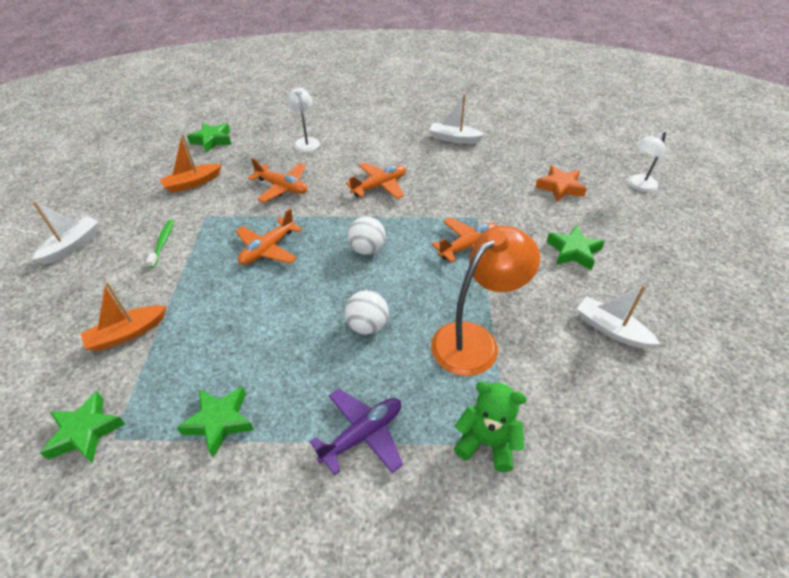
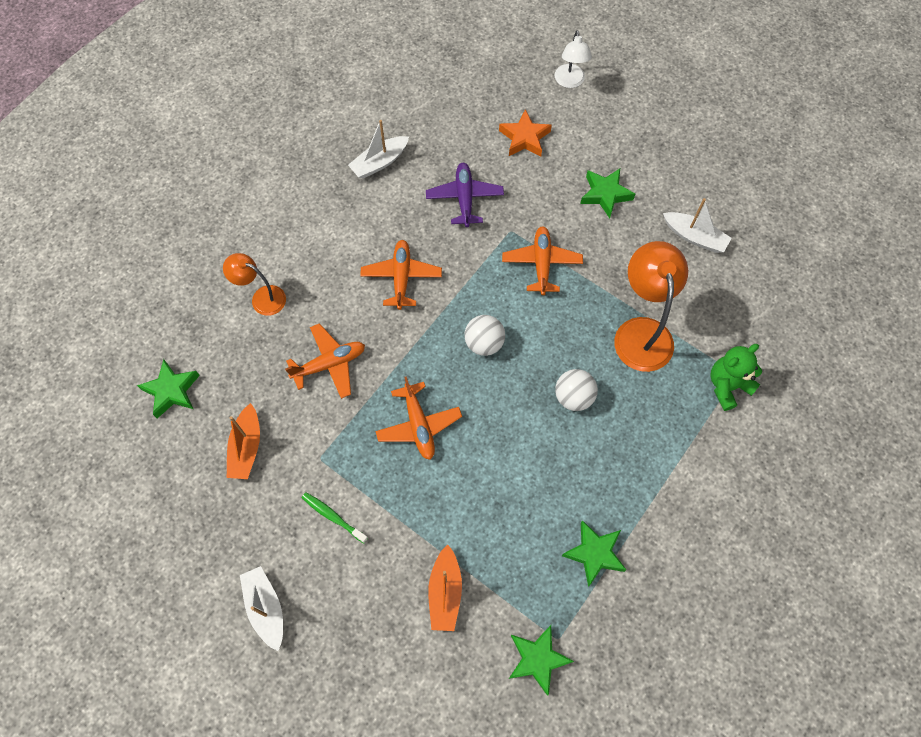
camera: 55 degrees left, 20 degrees up
white lamp [287,88,320,152] -> orange lamp [223,253,286,316]
purple plane [310,389,403,475] -> purple plane moved to [426,163,504,227]
white boat [577,285,660,349] -> white boat turned 135 degrees counterclockwise [663,198,732,253]

